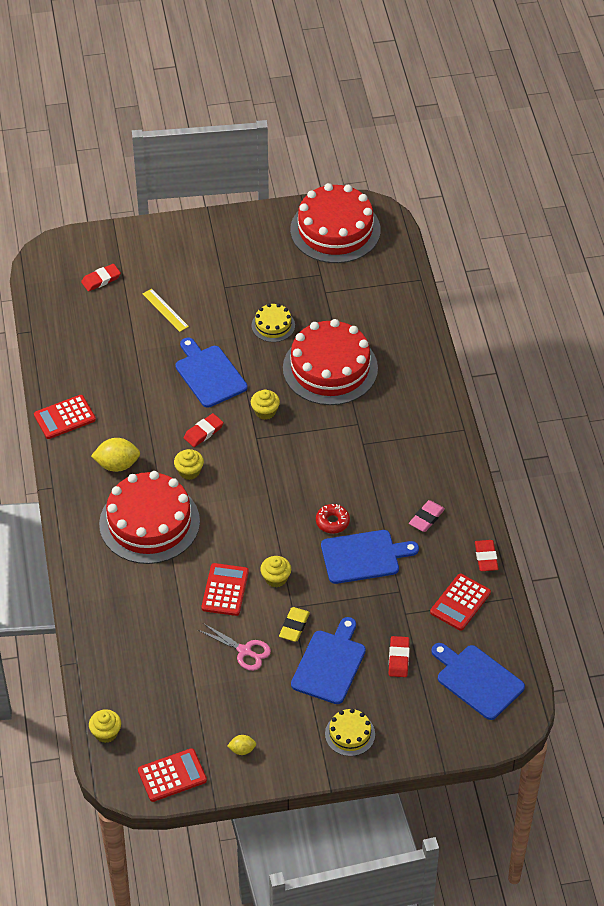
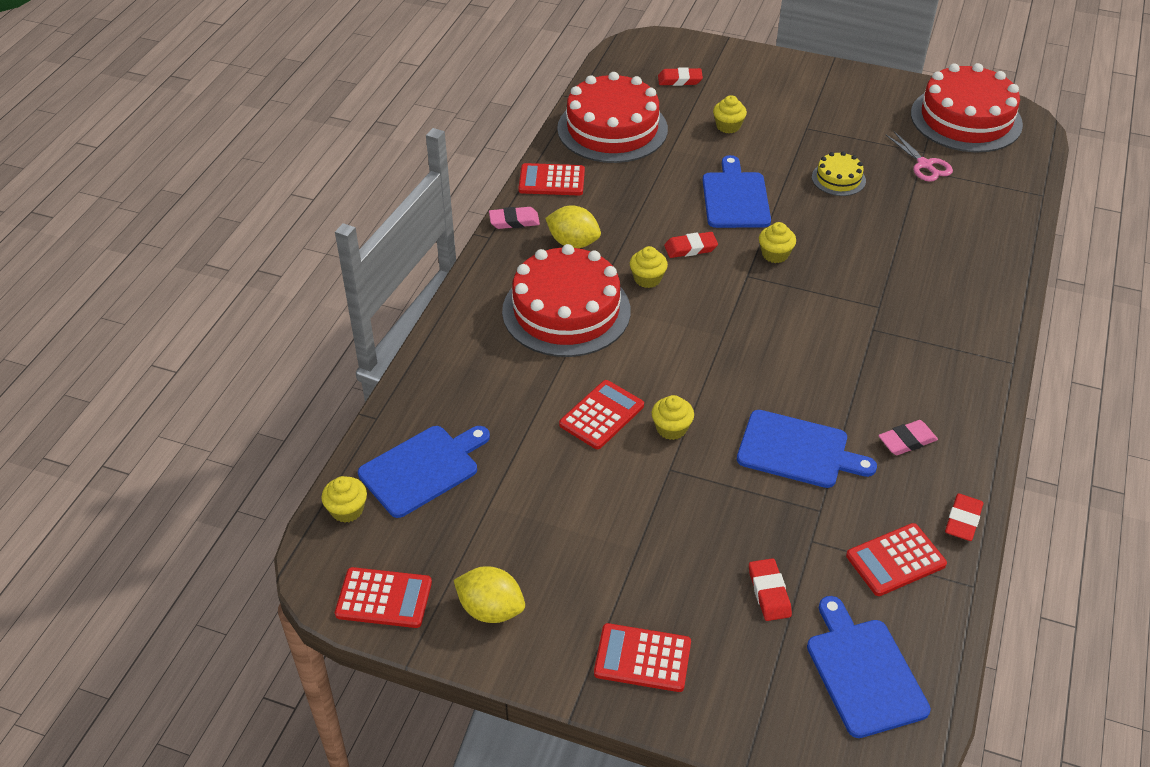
camera: 30 degrees right, 5 degrees down
yellow ruler [143,289,189,332] -> yellow cupcake [713,95,747,133]
pink scissors [198,623,271,671] -> pink scissors moved to [886,131,953,182]
yellow lemon [227,735,256,755] -> yellow lemon [453,566,525,623], size x1.84
yellow eraser [279,607,310,642] -> none
red cake [283,319,378,405] -> red cake moved to [557,72,668,163]
blue cutting board [291,617,366,704] -> blue cutting board moved to [358,426,490,518]
red donut [316,504,350,534] -> none
yellow cake [325,708,375,756] -> red calculator [594,623,691,692]
red eraser [388,636,410,677] -> red eraser turned 45 degrees counterclockwise [749,558,792,621]
none -> pink eraser [489,207,540,229]

